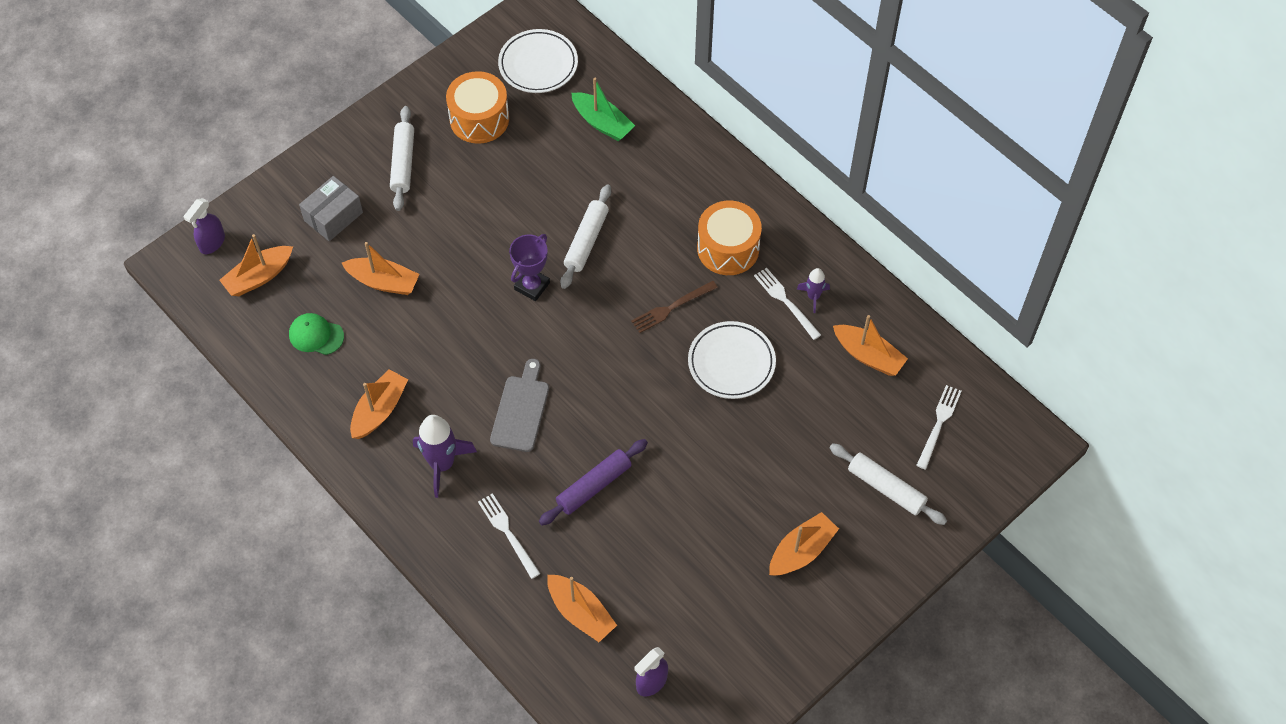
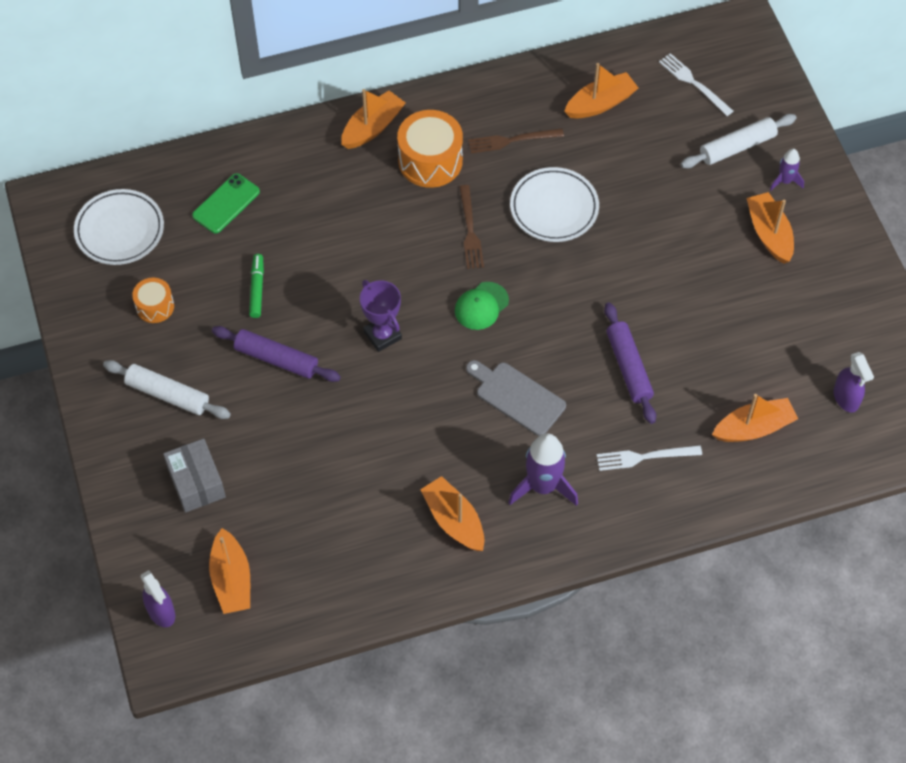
camera: 65 degrees left, 0 degrees up
green cap [289,313,344,355] -> green cap moved to [455,282,509,330]
orange boat [342,242,420,295] -> orange boat moved to [341,89,405,149]
orange drum [446,71,509,144] -> orange drum [132,278,174,323], size x0.57
white rolling pin [561,184,611,289] -> none
green boat [571,78,635,141] -> green phone [192,173,260,233]
white fork [754,268,821,340] -> brown fork [468,128,564,153]
purple rocket [797,268,830,313] -> purple rocket moved to [770,149,804,191]
none -> purple rolling pin [212,326,341,382]
none -> green marker [249,254,264,318]

